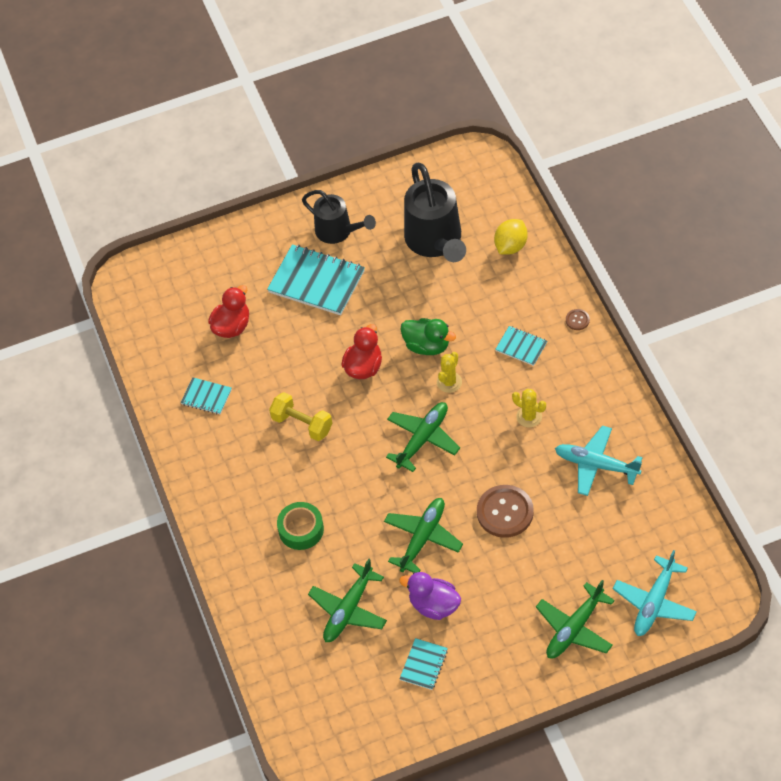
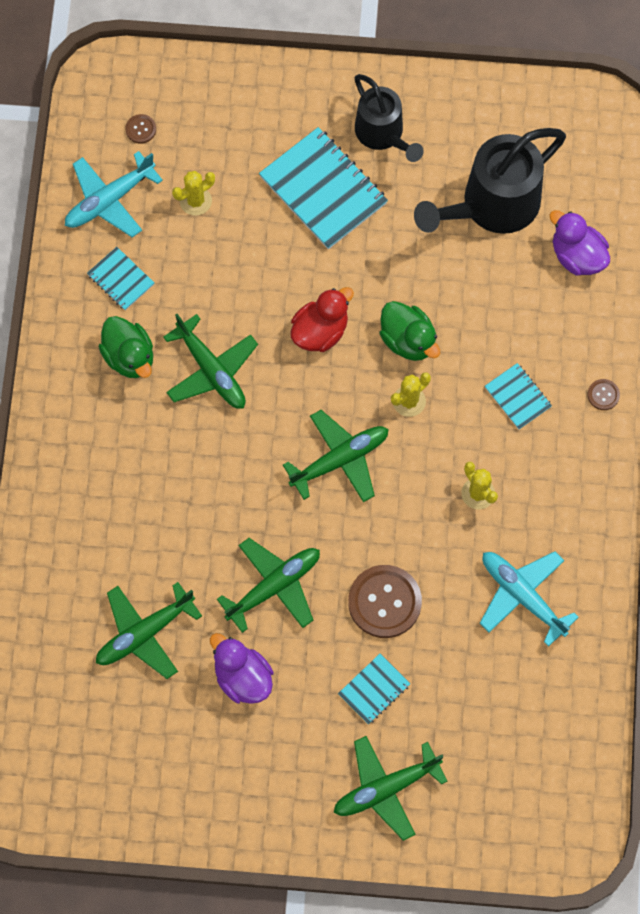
camera: 20 degrees right, 15 degrees up
red duck [208,285,249,338] -> yellow cactus [172,171,215,216]
yellow dumbbell [269,392,332,441] -> green plane [163,314,258,409]
green tape [277,502,324,550] -> none
turquoise notebook [400,638,448,690] -> turquoise notebook moved to [338,654,410,724]
black watering can [404,162,466,262] -> black watering can turned 45 degrees clockwise [414,128,566,234]
yellow lemon [494,219,528,255] -> purple duck [549,210,610,276]
turquoise plane [613,550,697,636] -> turquoise plane moved to [65,151,163,237]
none -> green duck [99,316,153,378]
none -> brown button [125,114,156,144]

